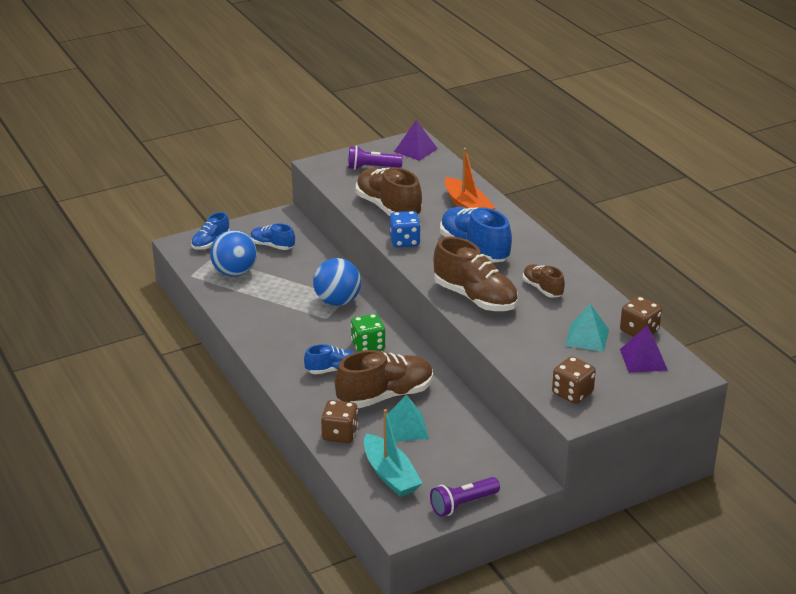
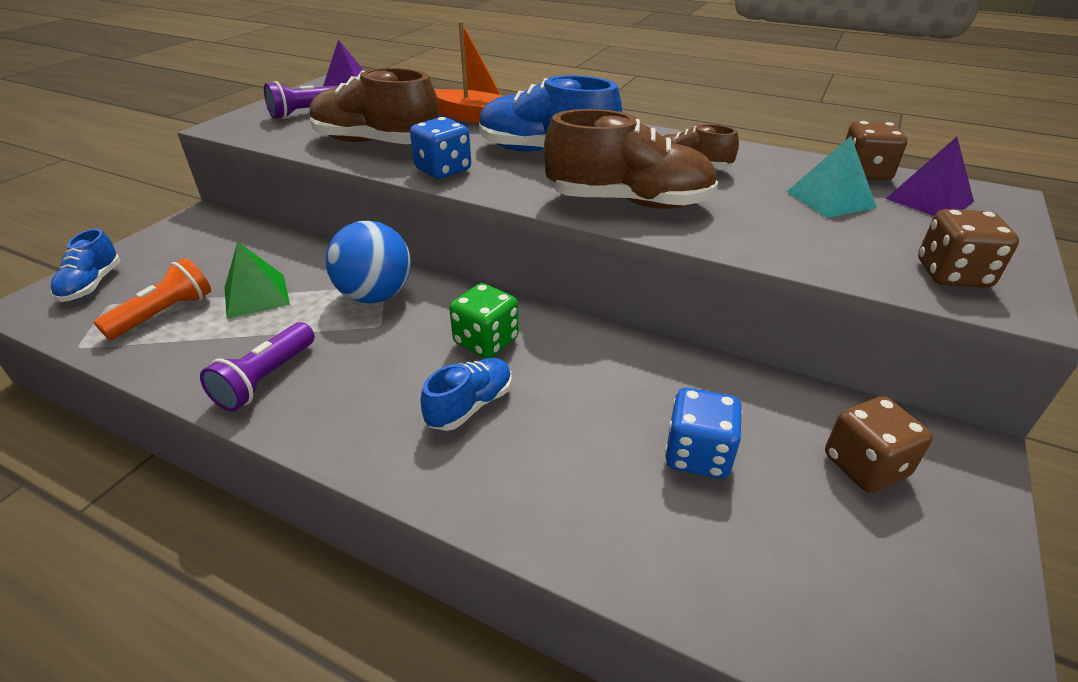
camera: 35 degrees left, 5 degrees up
blue ball [210,230,257,277] -> orange flashlight [94,258,211,340]
blue shoe [250,223,295,250] -> none
brown dice [321,400,358,443] -> brown dice moved to [825,396,933,493]
brown shoe [335,350,433,408] -> none
turquoise boat [364,409,422,497] -> none
turquoise pyramid [388,395,429,442] -> blue dice [665,388,742,479]
purple flashlight [430,477,500,517] -> purple flashlight moved to [200,322,315,411]
none -> green pyramid [225,242,290,319]

